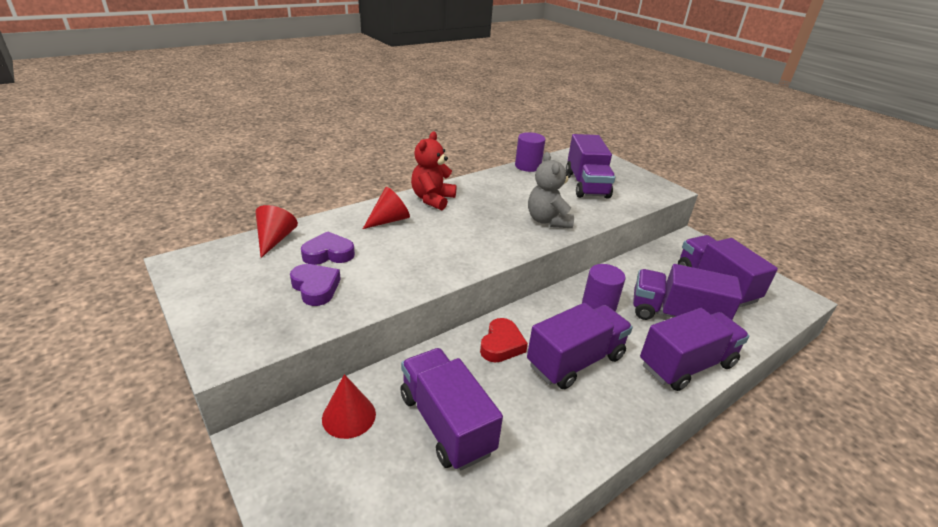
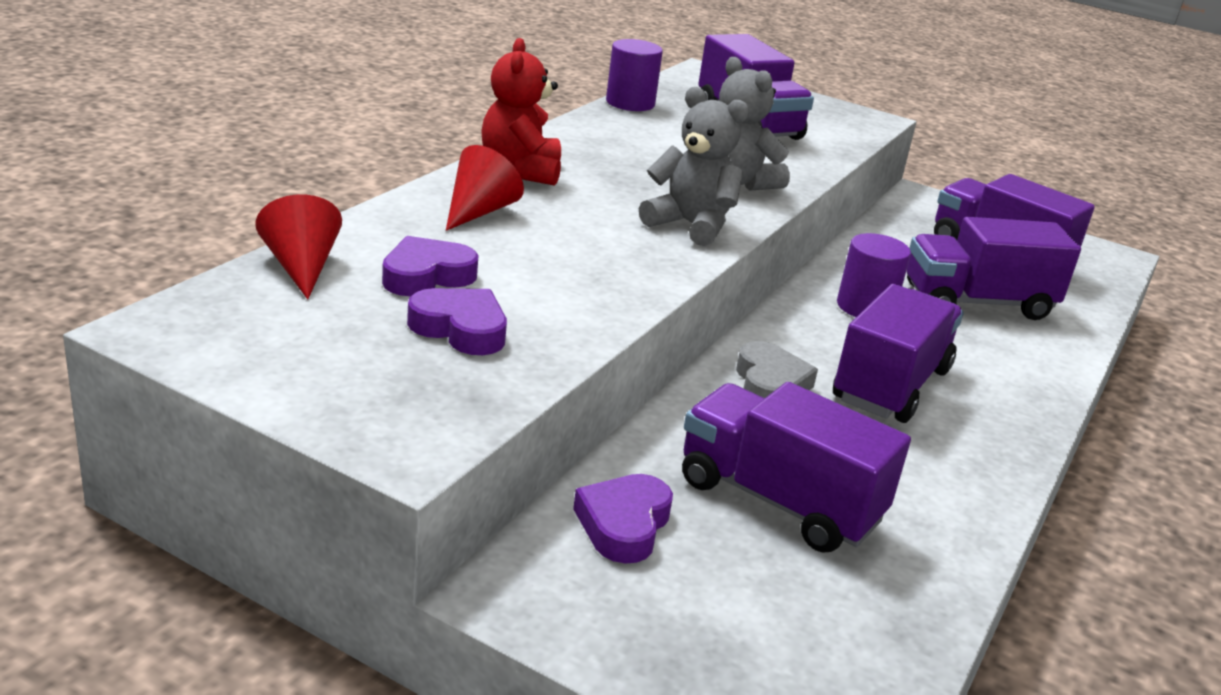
camera: 25 degrees left, 5 degrees down
red cone [322,374,376,439] -> purple heart [573,474,673,563]
red heart [480,318,528,363] -> grey heart [736,341,818,398]
purple truck [640,308,749,391] -> none
none -> grey teddy bear [639,87,749,246]

